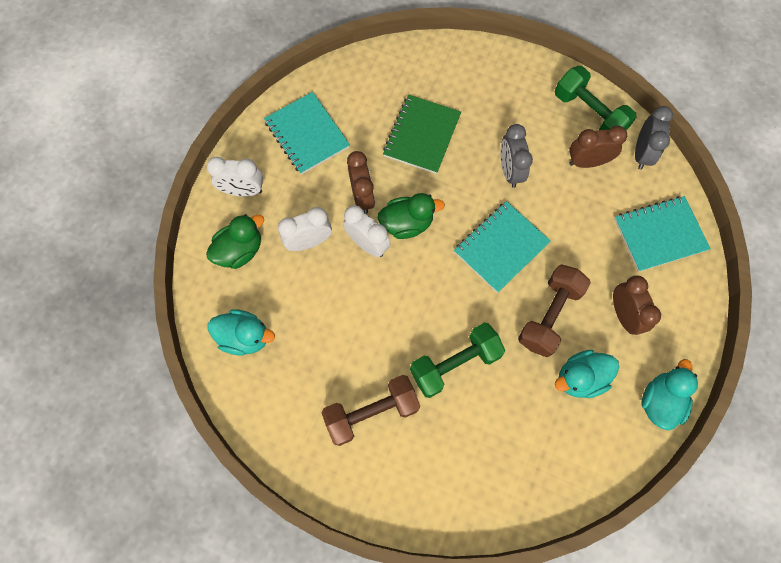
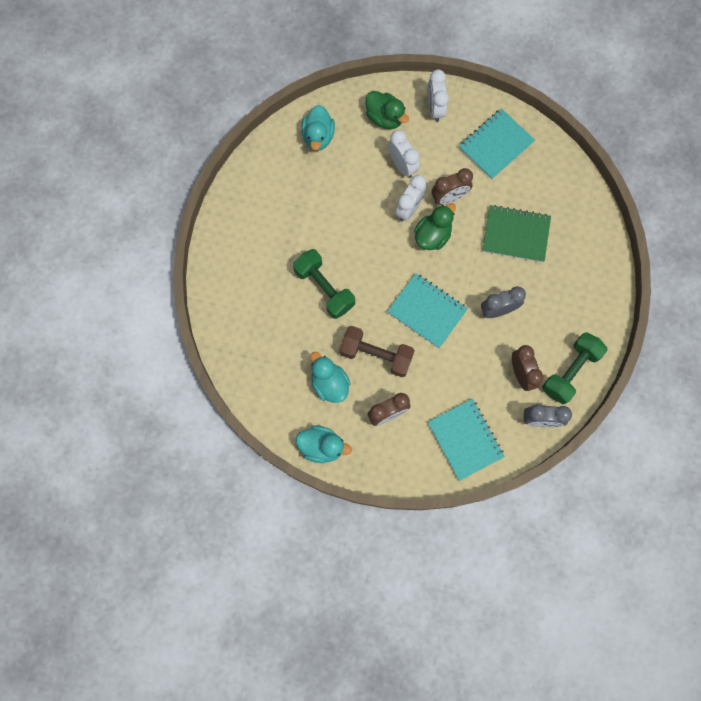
camera: 80 degrees right, 5 degrees up
brown dumbbell [321,375,420,446] -> none
green duck [378,193,445,239] -> green duck turned 120 degrees counterclockwise [414,203,456,250]

